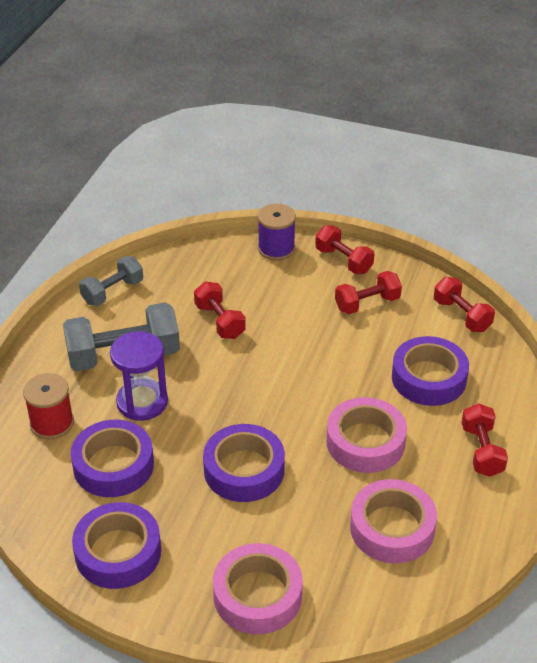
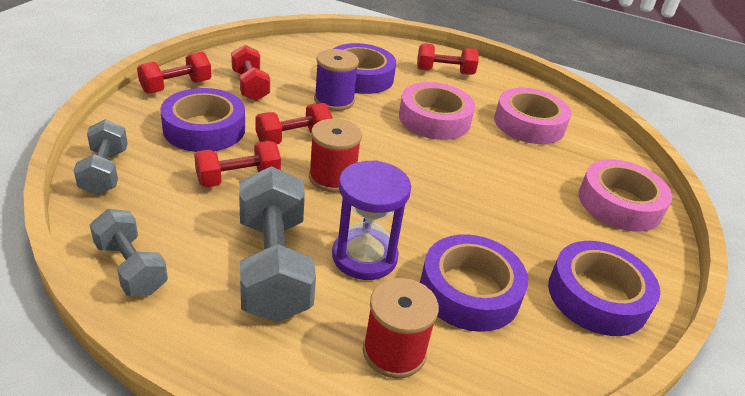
camera: 90 degrees left, 5 degrees down
purple tape [203,424,285,502] -> purple tape moved to [160,88,245,152]
purple spool [258,204,296,261] -> purple spool moved to [314,49,359,111]
red dumbbell [434,277,495,332] -> red dumbbell moved to [255,103,333,144]
none -> grey dumbbell [74,119,128,195]
none -> red spool [309,118,362,193]

